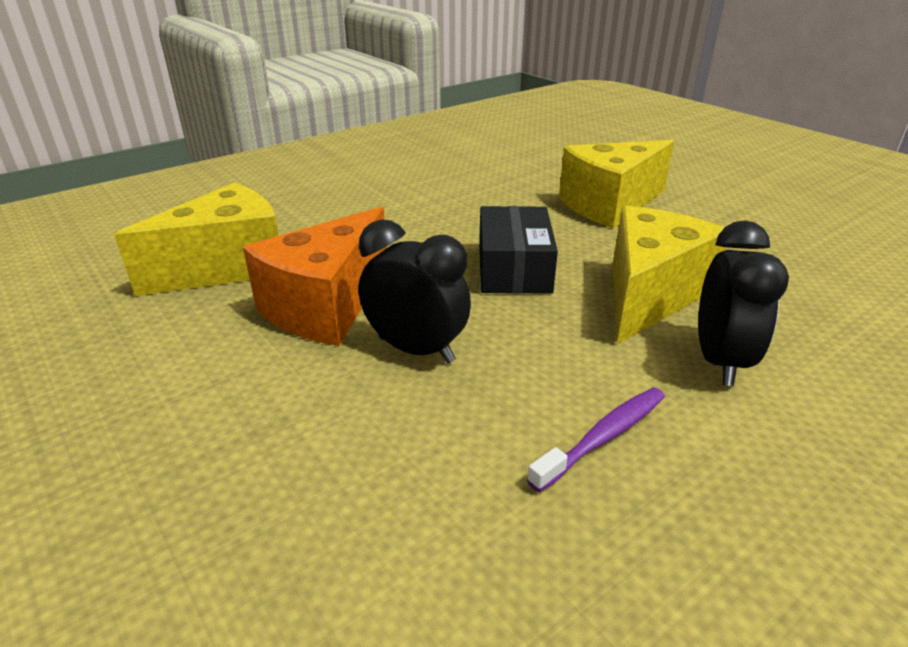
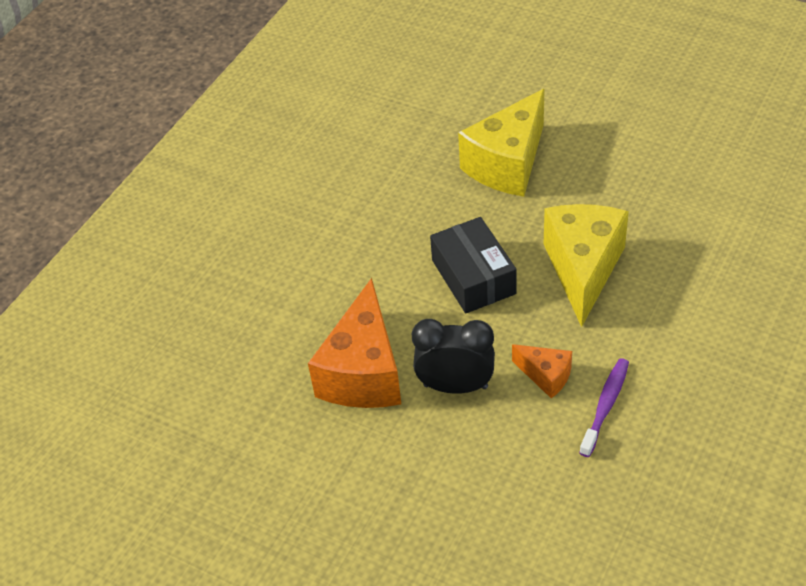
camera: 20 degrees left, 15 degrees up
yellow cheese [114,183,279,296] -> none
black clock [698,221,789,386] -> none
none -> orange cheese [512,344,572,398]

